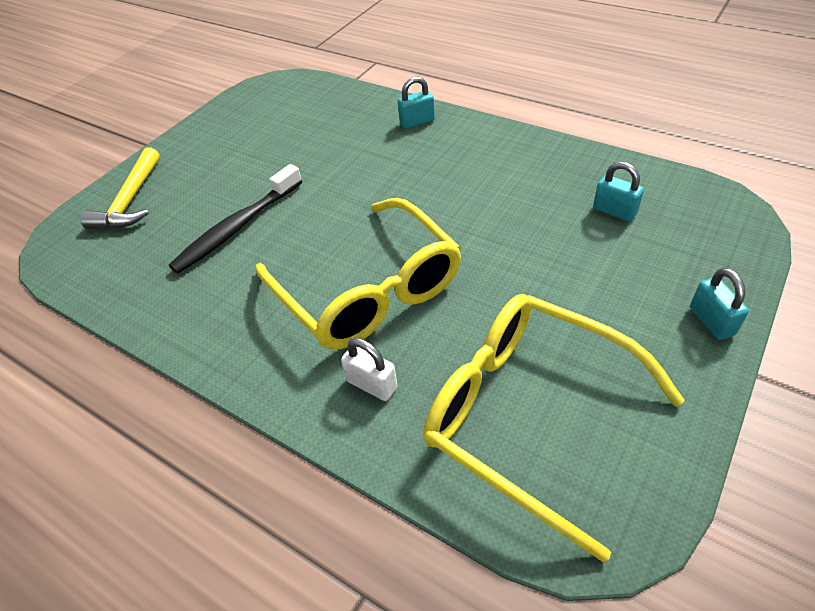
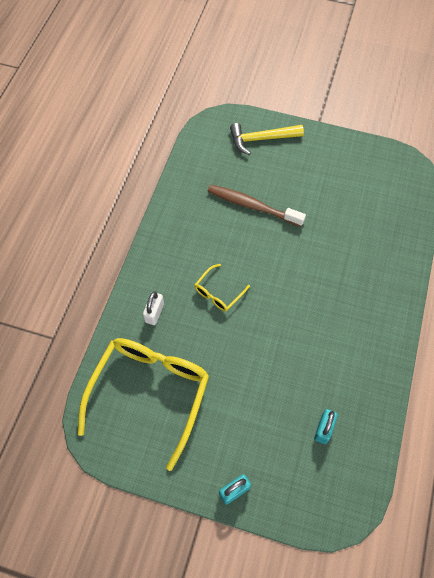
camera: 70 degrees right, 15 degrees up
black toothbrush [169,164,302,274] -> brown toothbrush [207,185,306,227]
yellow glasses [256,198,461,349] -> yellow glasses [195,264,250,311], size x0.44
turquoise padlock [398,77,435,128] -> none

